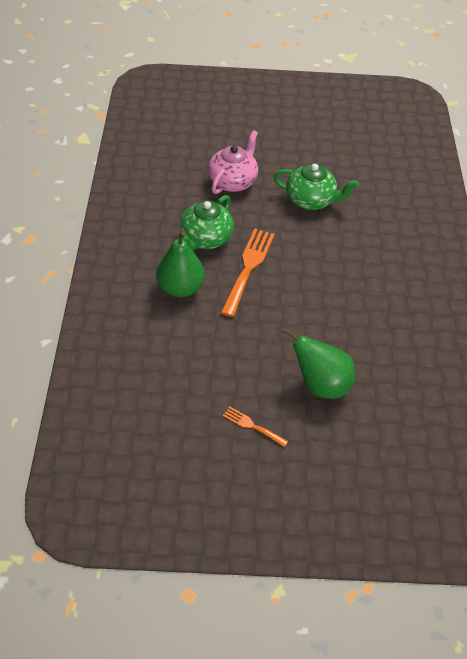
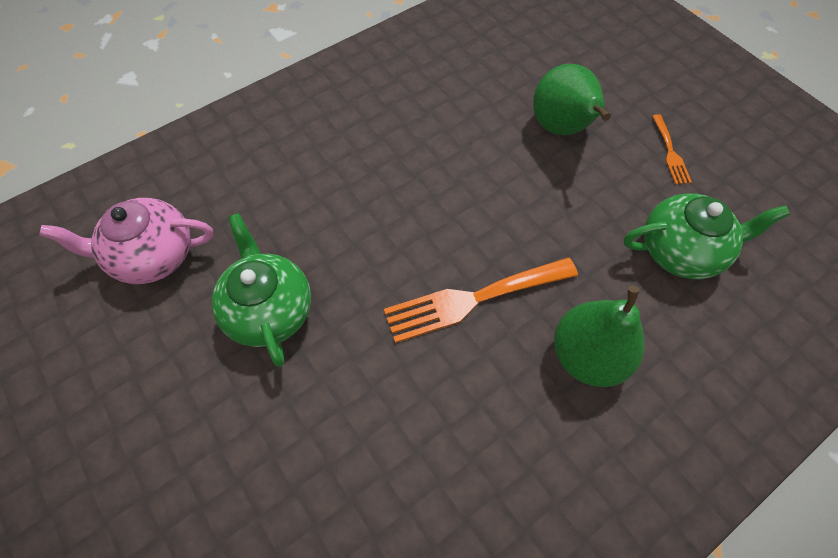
camera: 125 degrees left, 10 degrees up
green teapot [178,195,234,250] -> green teapot moved to [624,193,790,279]
pink teapot [208,130,258,194] -> pink teapot moved to [39,198,213,284]

